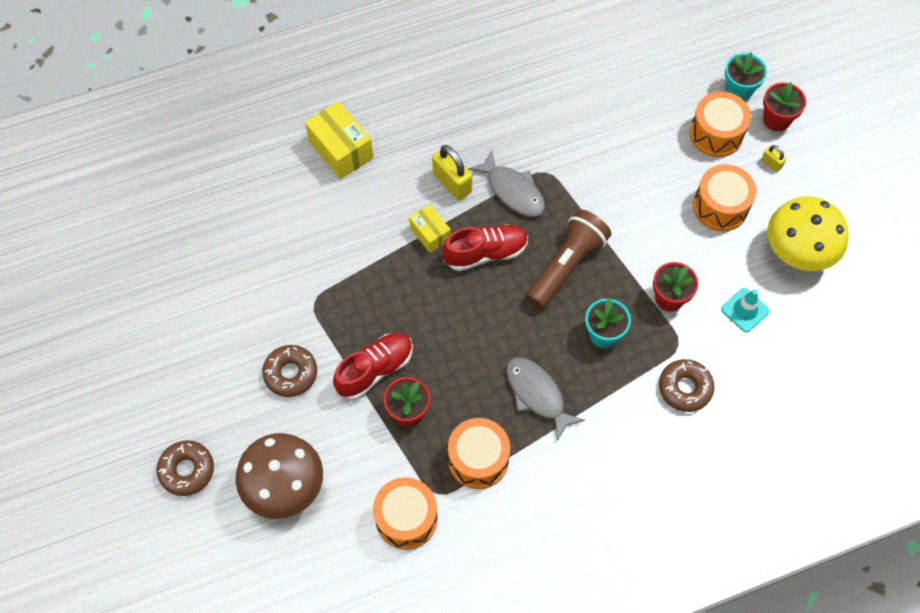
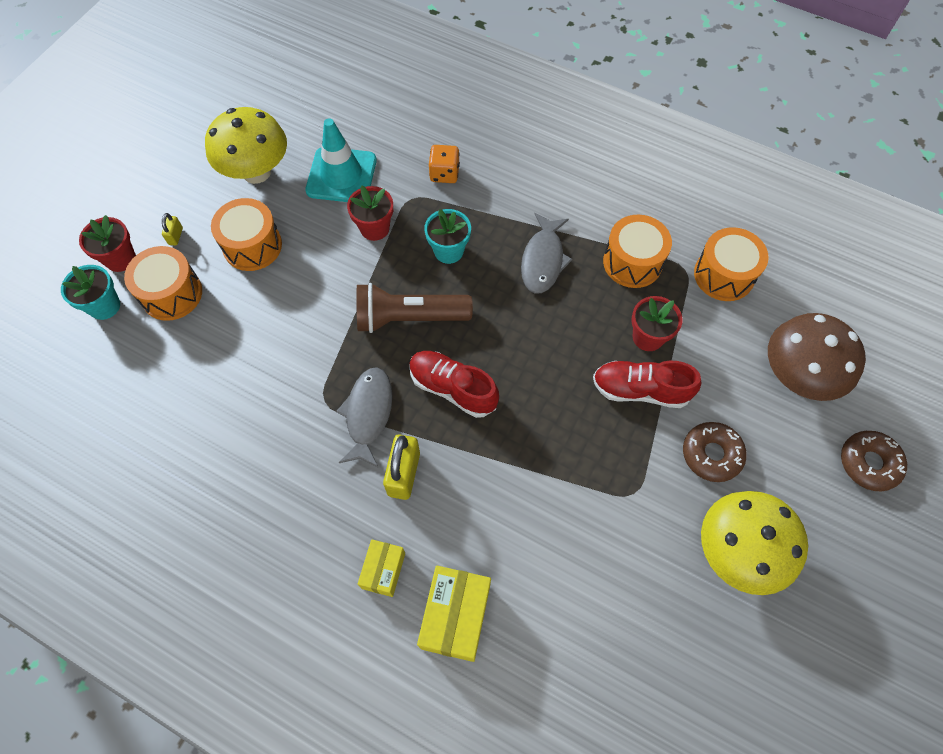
camera: 130 degrees left, 0 degrees up
yellow box [409,204,451,253] -> yellow box moved to [358,539,405,597]
brown donut [659,359,714,412] -> orange dice [429,145,460,183]
turquoise traffic cone [721,288,770,332] -> turquoise traffic cone [305,118,377,202], size x1.74
none -> yellow mushroom [701,491,808,595]

